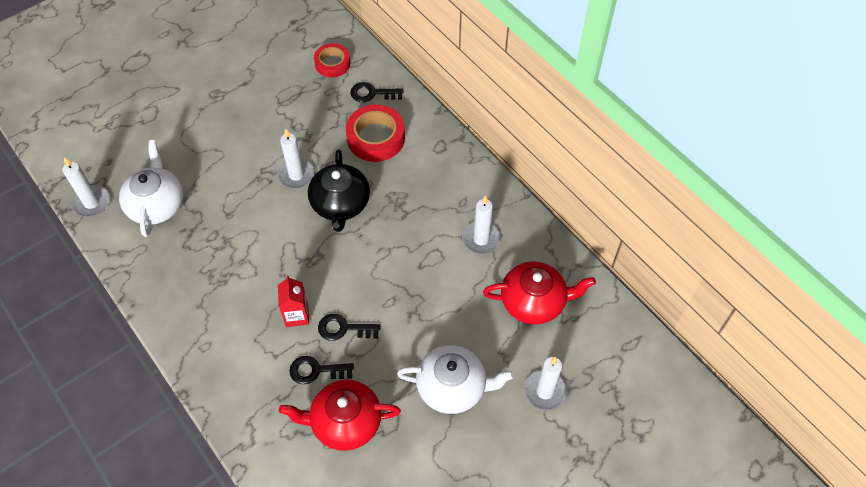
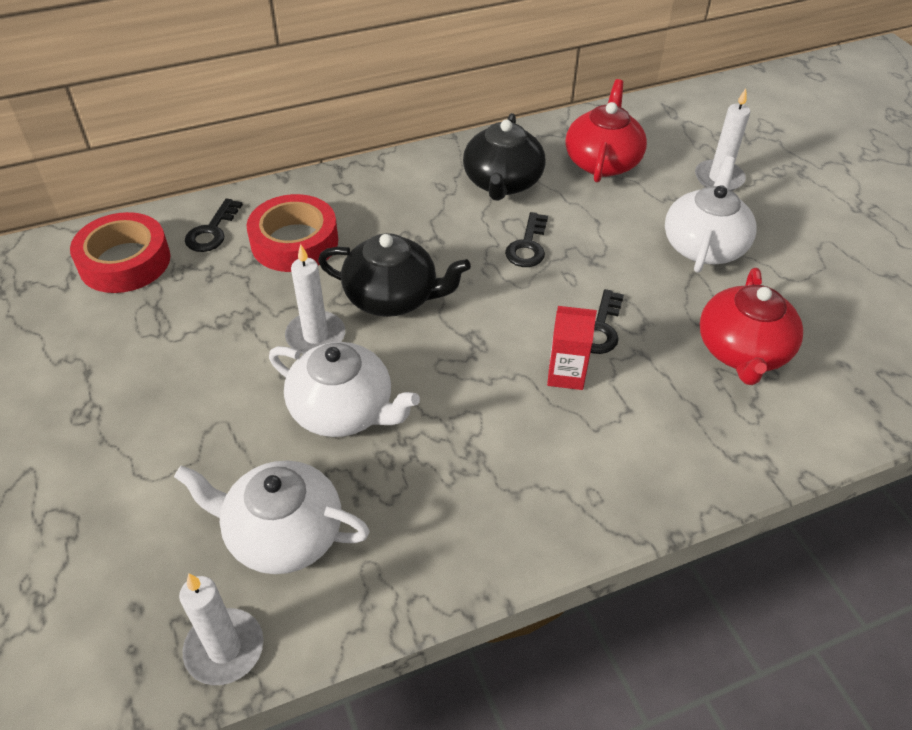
camera: 75 degrees left, 10 degrees down
black key [289,356,354,384] -> black key moved to [505,212,548,267]
red tape [314,43,350,77] -> red tape [70,212,171,293], size x1.55
white candle [462,195,501,254] -> black teapot [463,113,545,201]
none -> white teapot [269,342,420,437]

